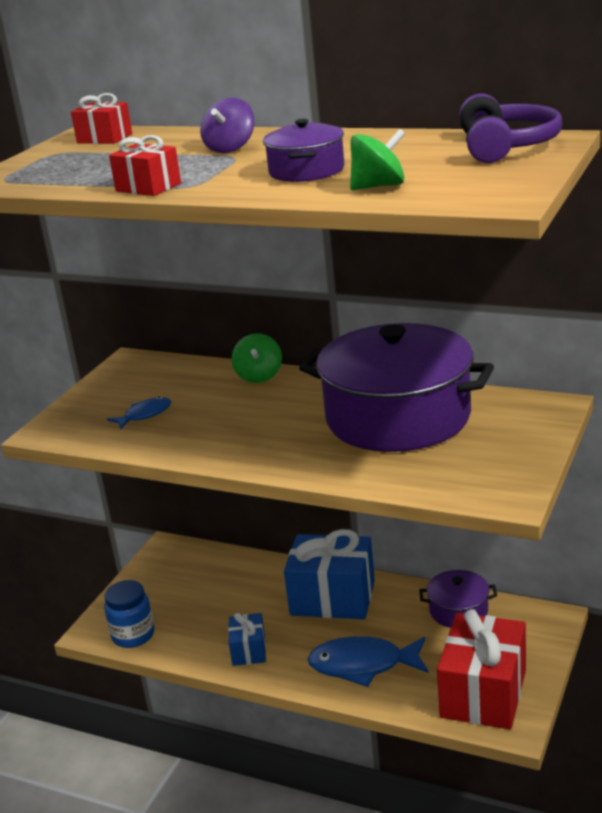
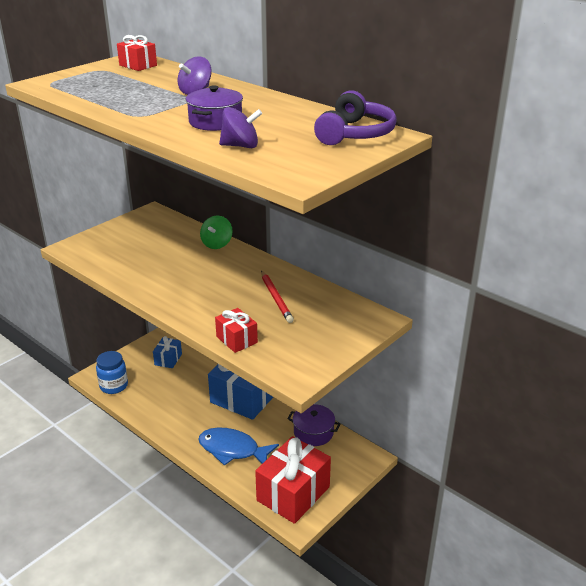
camera: 15 degrees right, 5 degrees up
blue fish [107,396,171,429] -> none
red gift [109,135,181,196] -> red gift moved to [215,308,258,353]
blue gift [228,613,266,666] -> blue gift moved to [153,336,182,368]
purple pot [299,323,494,452] -> red pencil [261,271,294,323]
green spinning top [350,129,405,190] -> purple spinning top [219,107,262,148]

